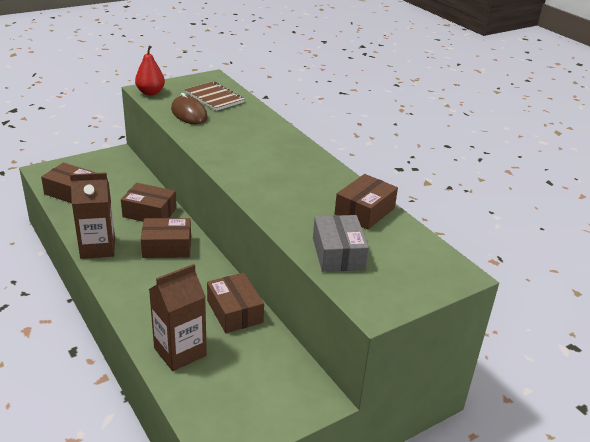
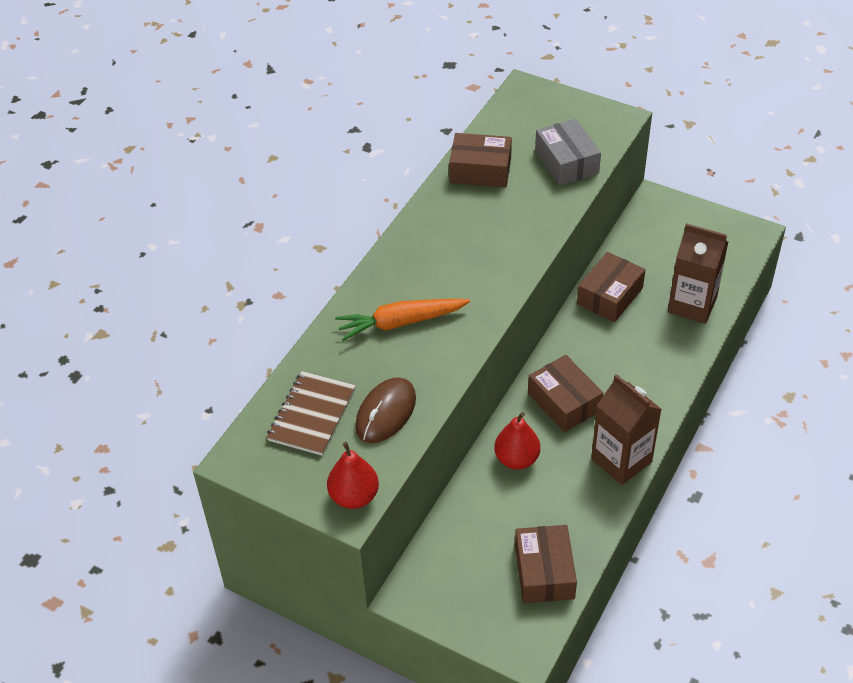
camera: 115 degrees left, 15 degrees up
brown box [121,183,177,222] -> red pear [494,412,540,470]
grey box [313,215,369,272] -> grey box turned 75 degrees counterclockwise [535,119,601,186]
none -> orange carrot [335,298,470,341]

